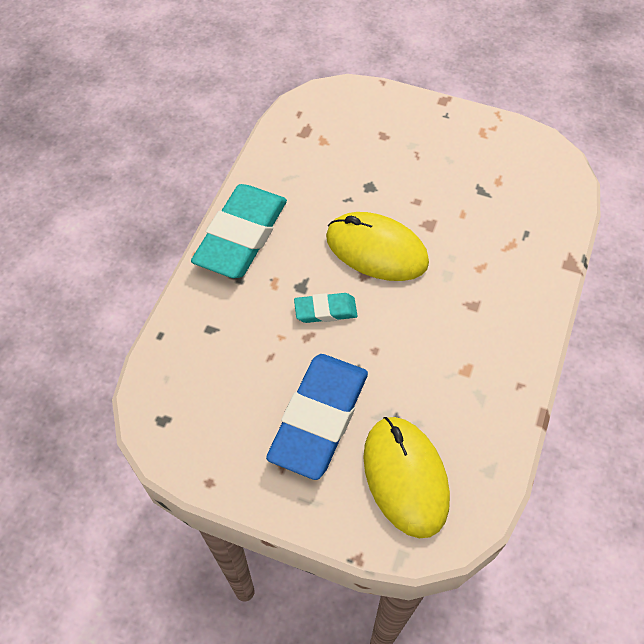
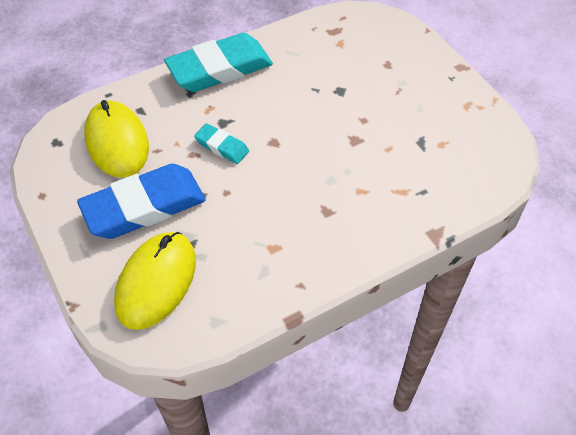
camera: 40 degrees right, 5 degrees down
yellow mouse [326,212,429,281] -> yellow mouse moved to [84,100,149,178]

